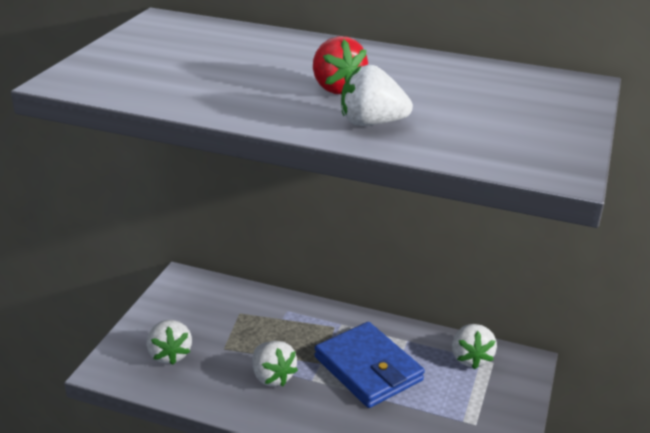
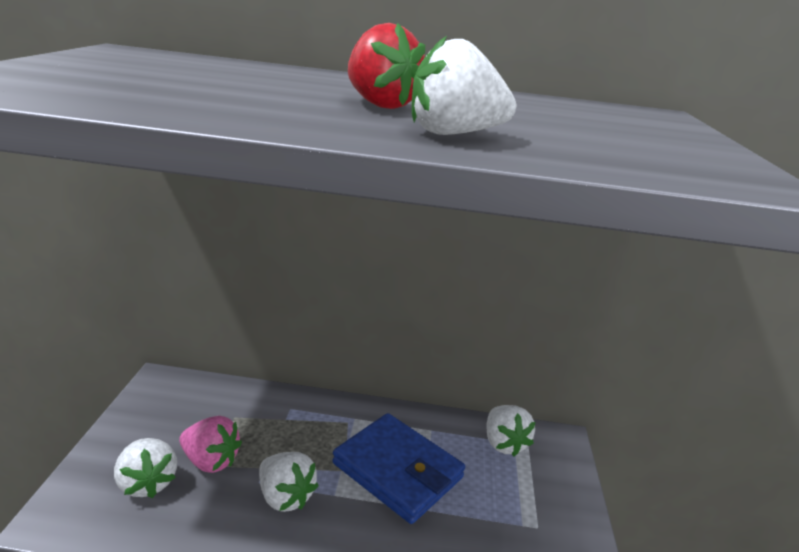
camera: 15 degrees left, 5 degrees down
none -> pink strawberry [179,416,242,473]

